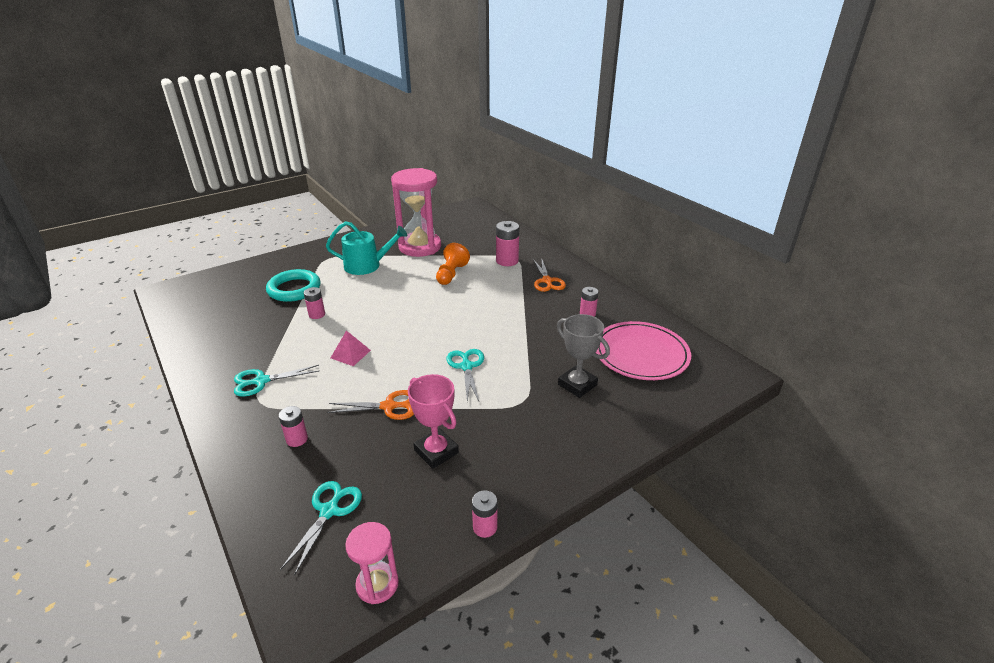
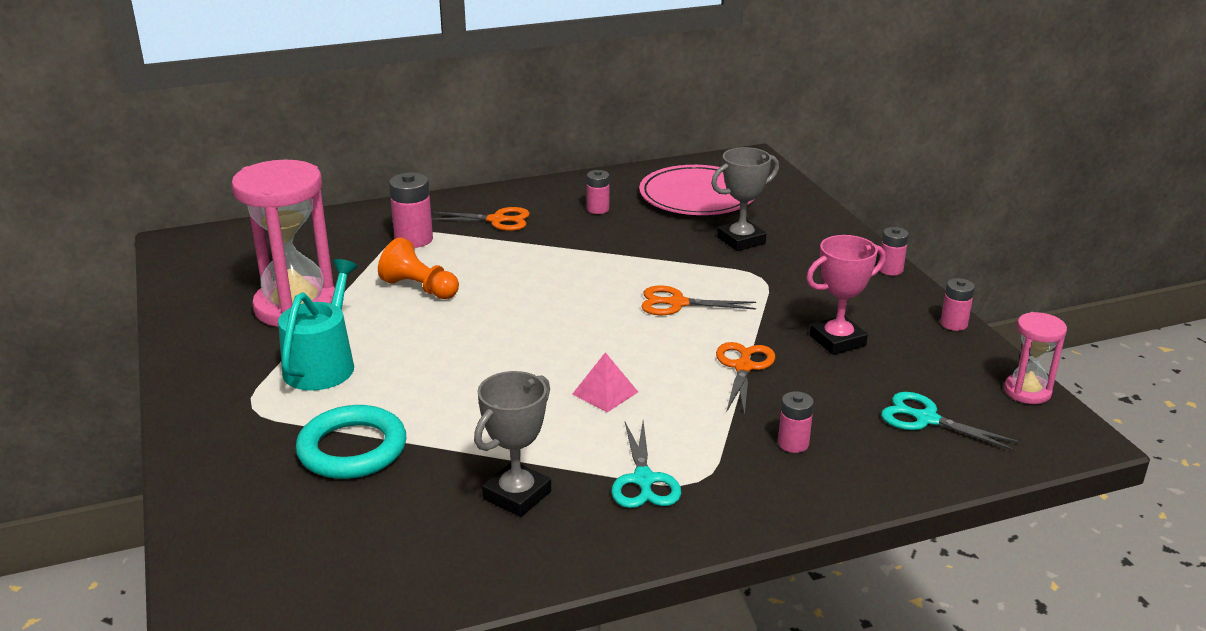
camera: 75 degrees left, 5 degrees down
pink battery [304,287,325,319] -> pink battery moved to [880,227,909,276]
turquoise scissors [446,349,484,402] -> orange scissors [641,286,756,315]
none -> grey trophy [474,371,551,517]

